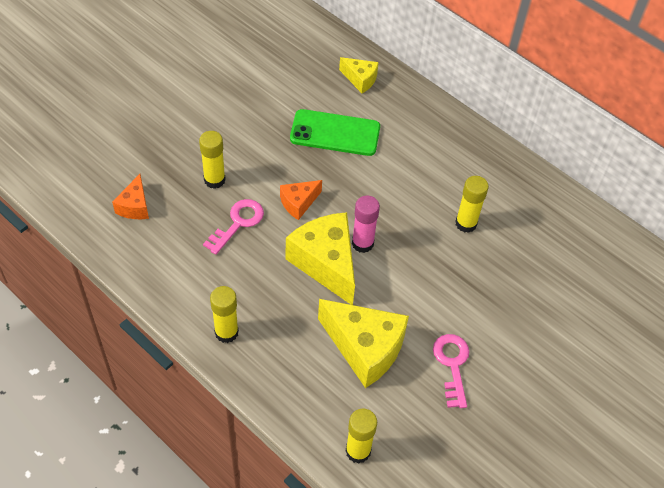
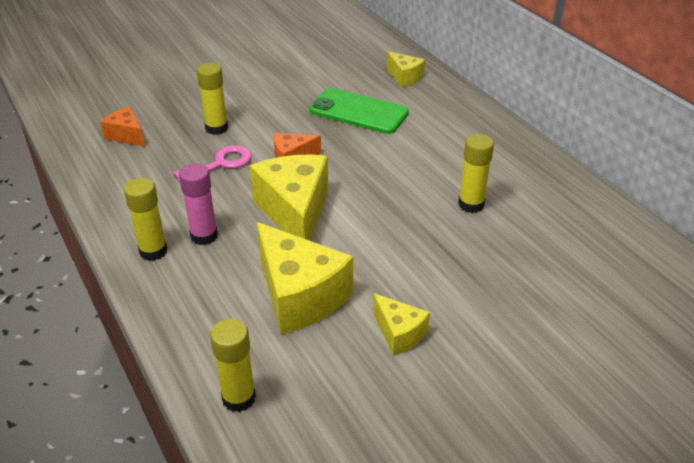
camera: 20 degrees right, 15 degrees down
orange cheese [112,174,149,219] -> orange cheese turned 105 degrees clockwise [100,107,145,147]
pink glue stick [352,195,380,253] -> pink glue stick moved to [179,163,218,245]
pink key [433,334,470,408] -> yellow cheese [373,293,430,356]

